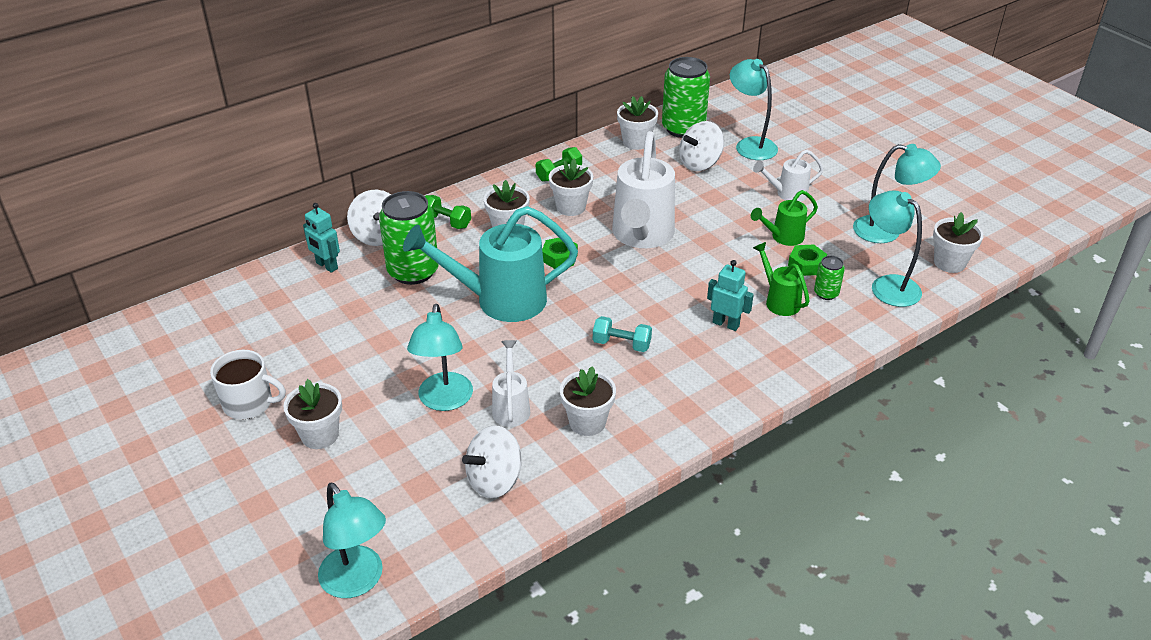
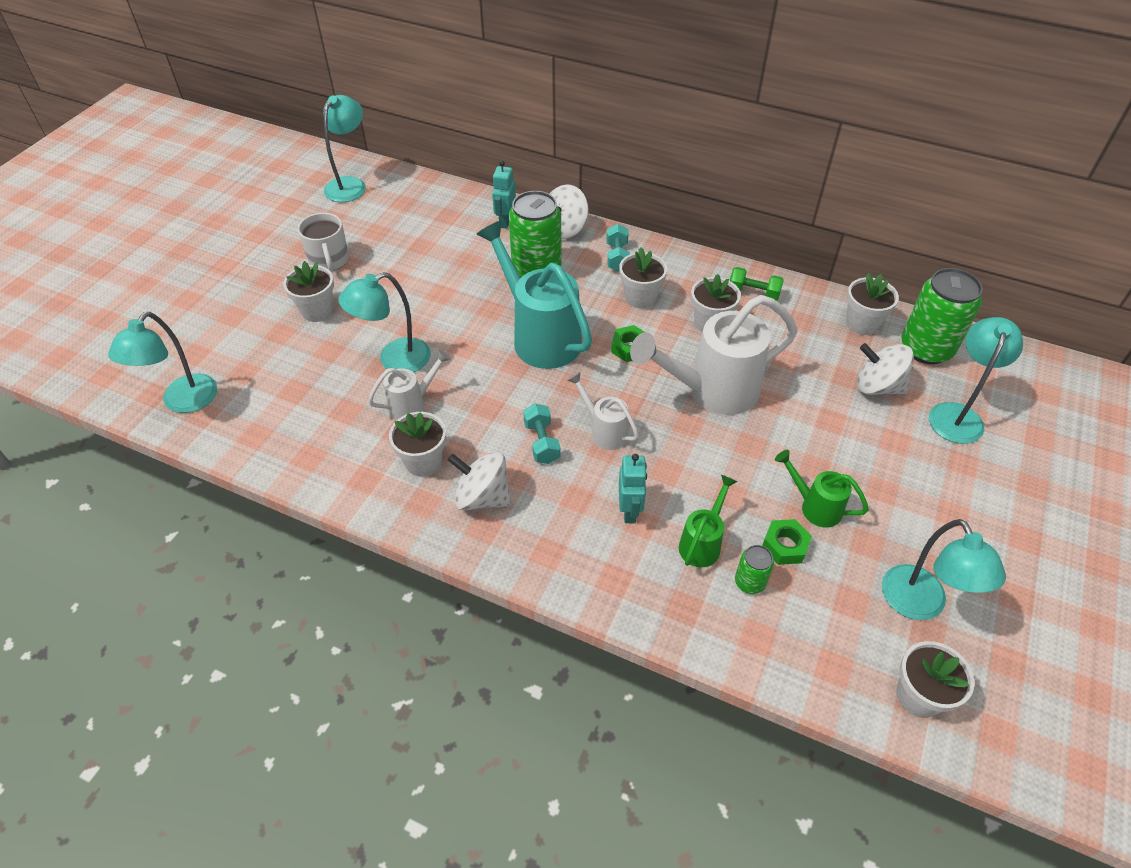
camera: 60 degrees right, 10 degrees up
green dumbbell [425,195,471,229] -> turquoise dumbbell [606,224,630,272]
white spinning top [462,425,522,498] -> white spinning top moved to [447,452,511,510]
white watering can [753,150,824,202] -> white watering can moved to [567,372,639,450]
turquoise lamp [869,190,922,307] -> turquoise lamp moved to [323,95,366,202]

